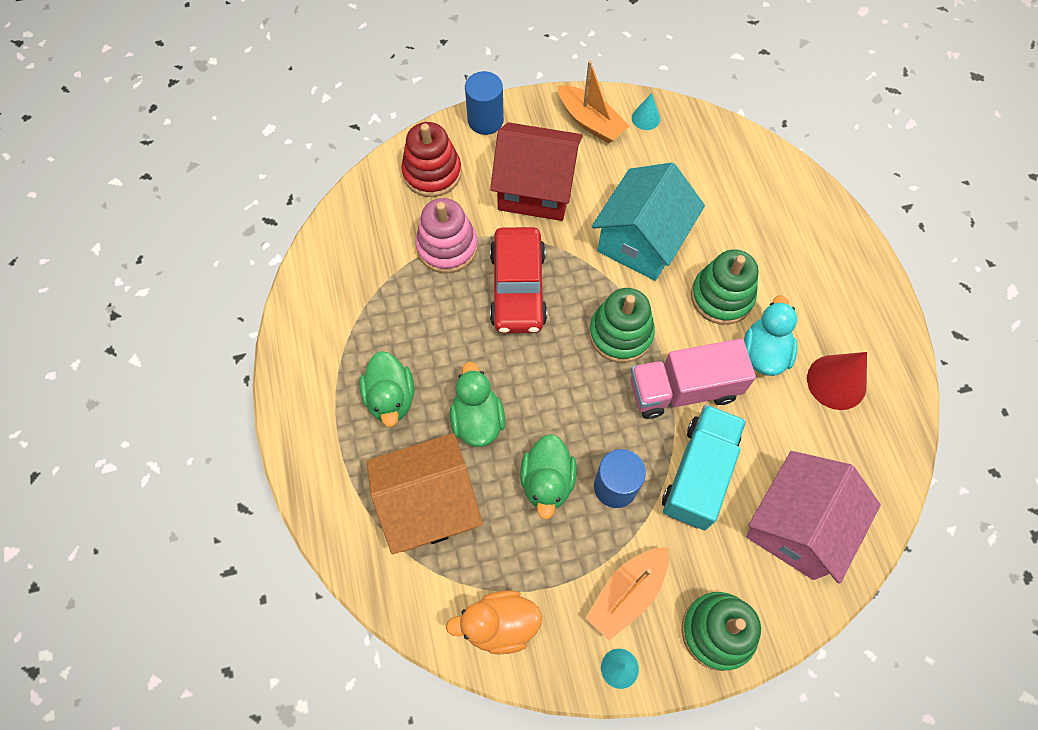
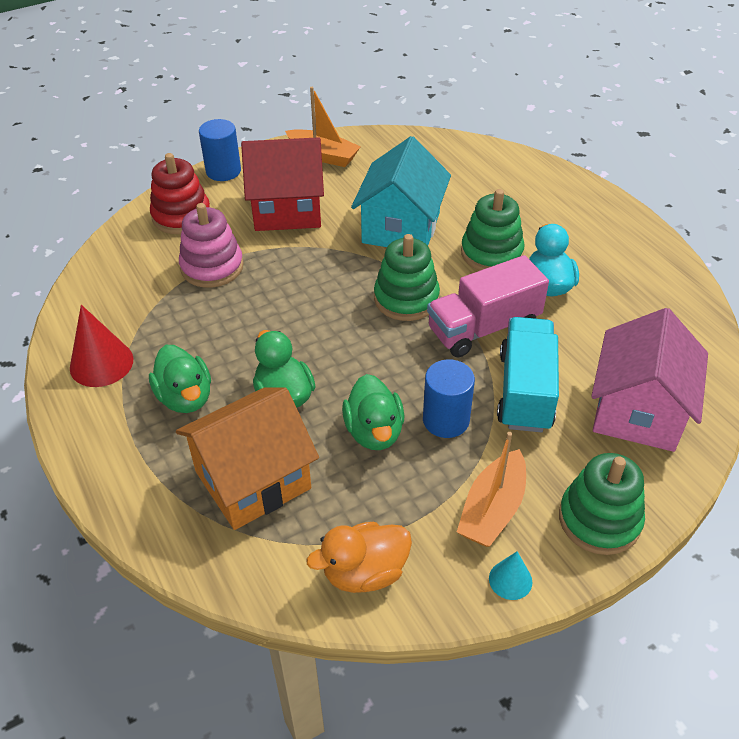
camera: 15 degrees left, 20 degrees down
red car [490,227,547,334] -> none
turquoise cone [632,93,660,130] -> none
red cone [807,352,867,410] -> red cone moved to [70,305,133,387]

